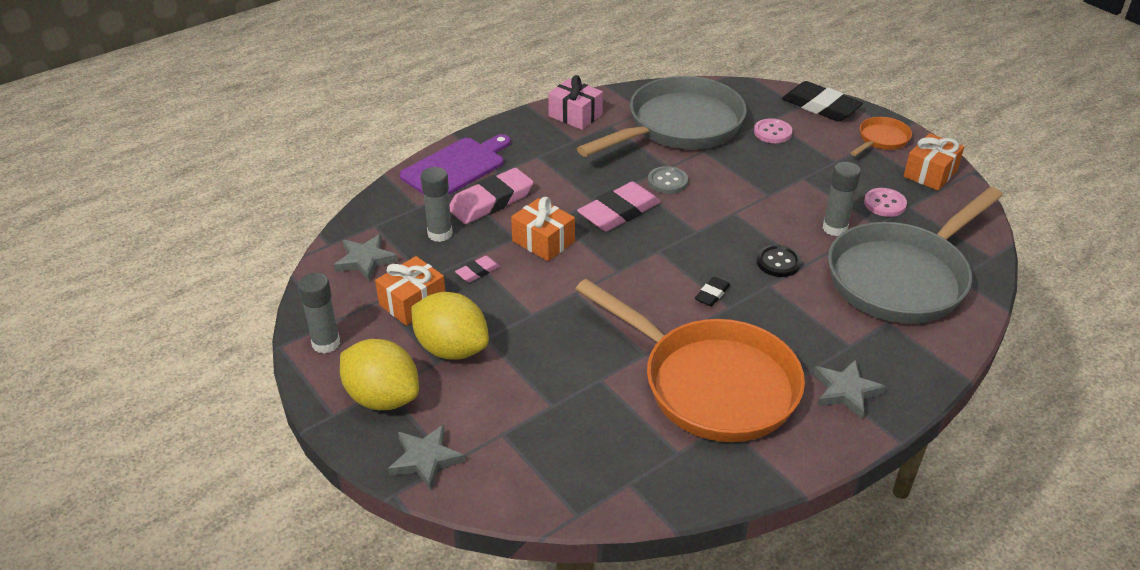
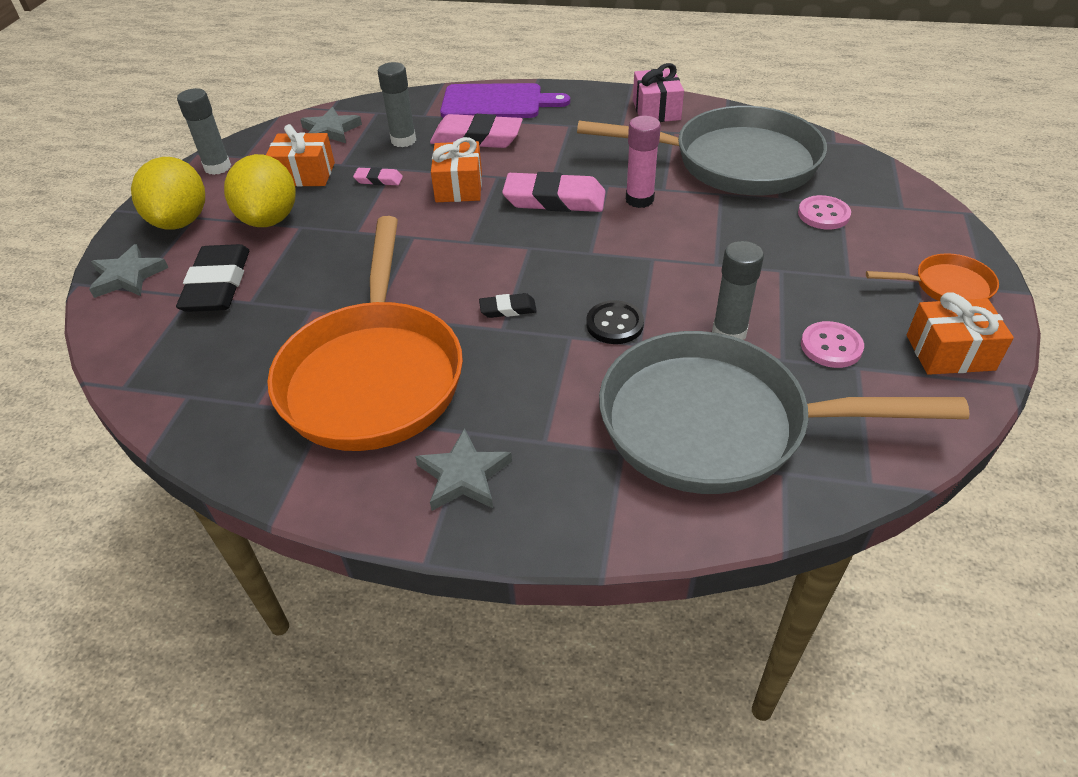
camera: 50 degrees right, 5 degrees up
grey button [648,166,688,194] -> pink glue stick [626,116,661,208]
black eraser [782,81,863,122] -> black eraser moved to [176,244,249,312]

